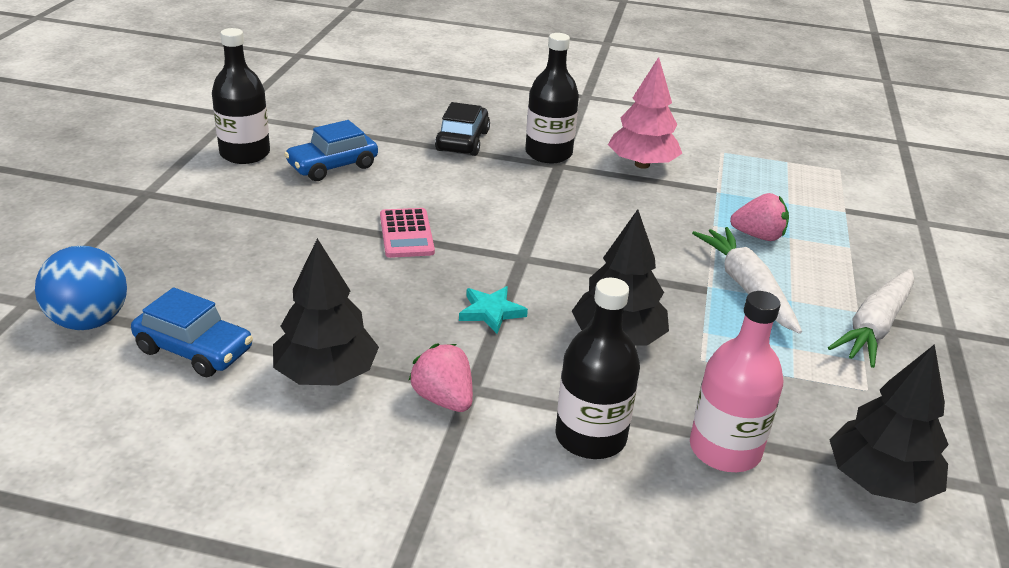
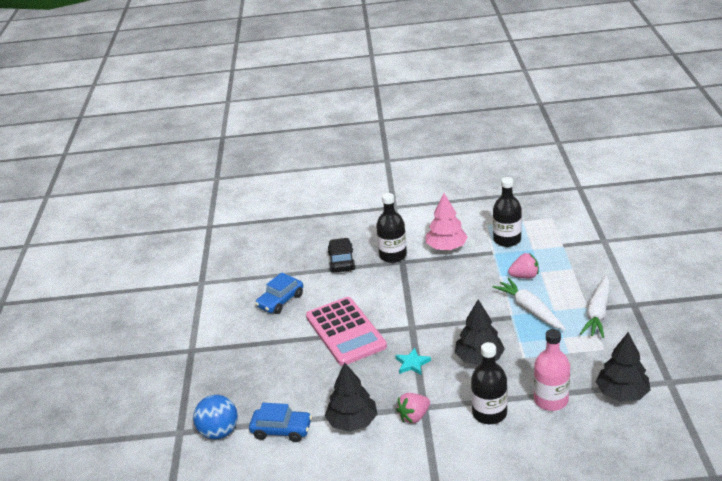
camera: 10 degrees left, 0 degrees up
black bottle [212,28,270,164] -> black bottle moved to [493,177,522,247]
pink calculator [380,208,435,258] -> pink calculator [306,297,387,366], size x1.95
pink strawberry [408,343,473,412] -> pink strawberry turned 75 degrees counterclockwise [396,393,430,423]

